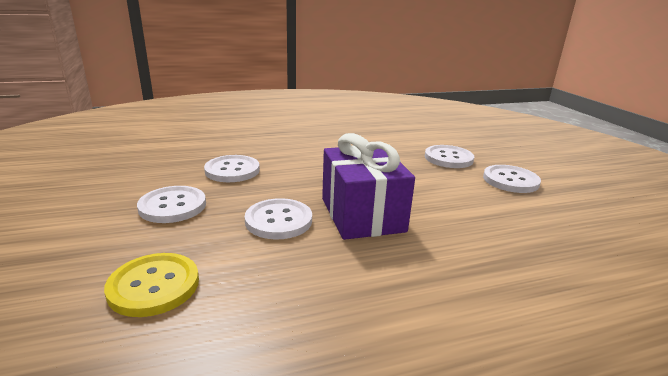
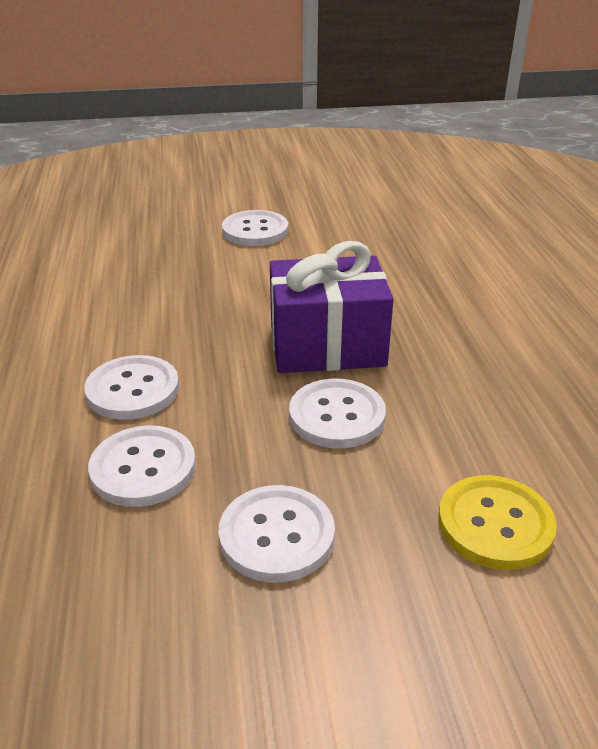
camera: 80 degrees left, 10 degrees up
white button [425,145,474,168] -> white button moved to [84,355,179,420]

